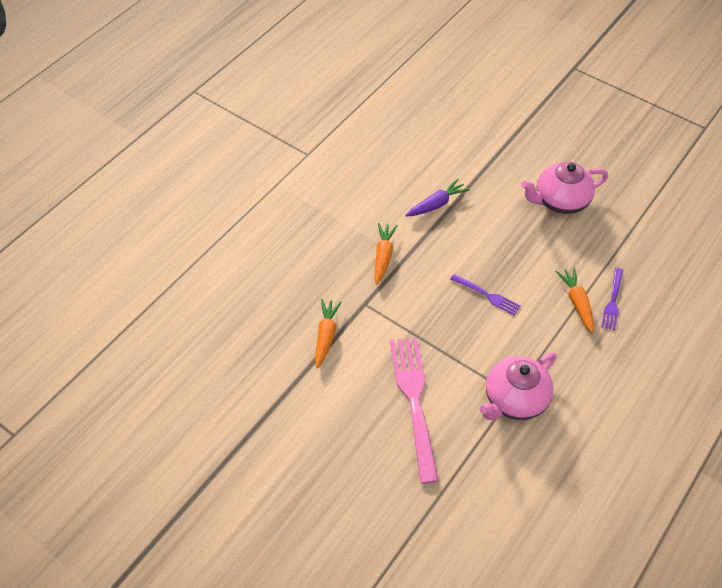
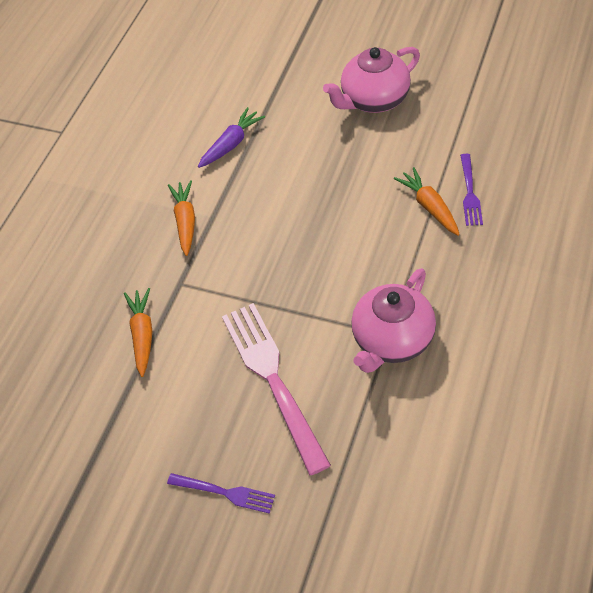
camera: 10 degrees left, 0 degrees up
purple fork [451,274,521,316] -> purple fork moved to [167,473,275,514]

